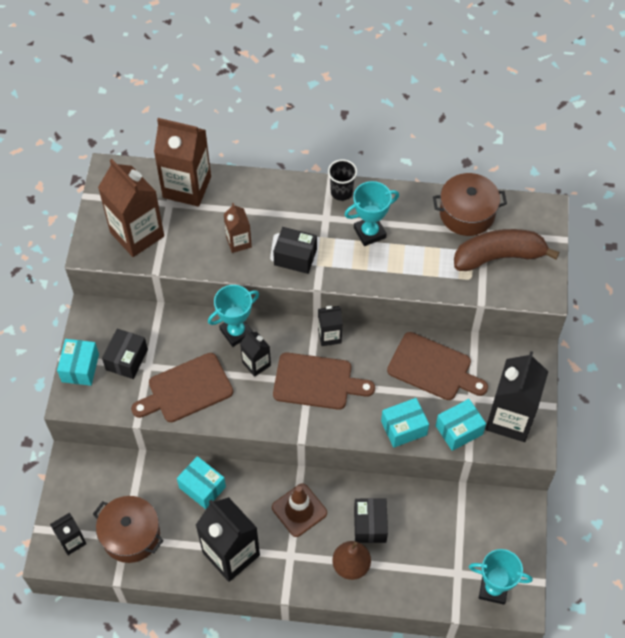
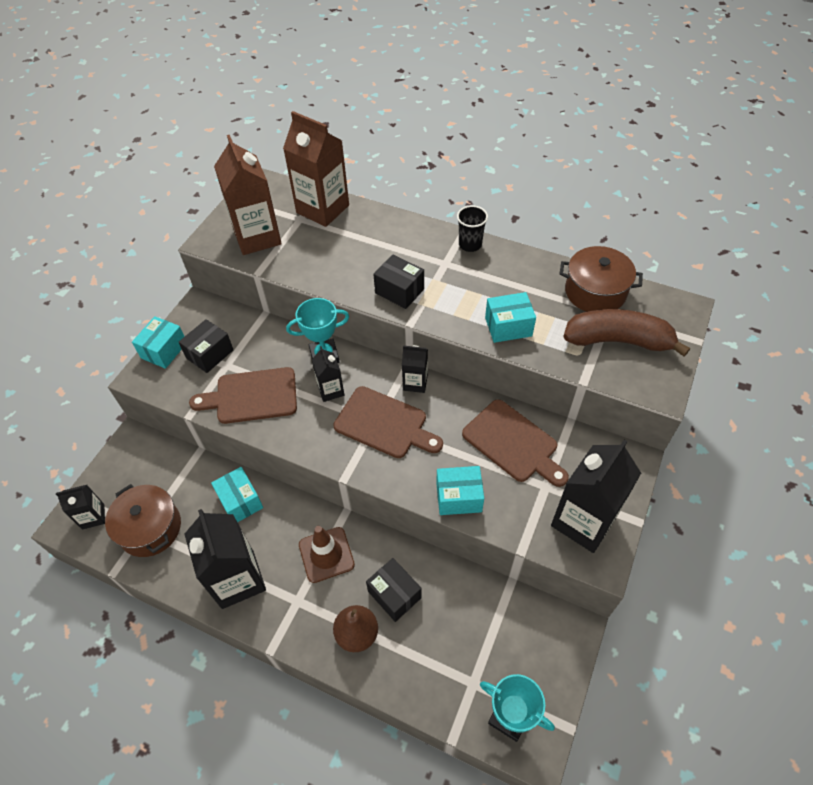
camera: 20 degrees right, 5 degrees down
brown carton [224,203,252,253] -> none
turquoise trophy [345,181,399,246] -> none
black box [354,498,388,543] -> black box turned 60 degrees counterclockwise [366,558,422,622]
turquoise box [436,399,486,451] -> turquoise box moved to [485,292,536,343]

